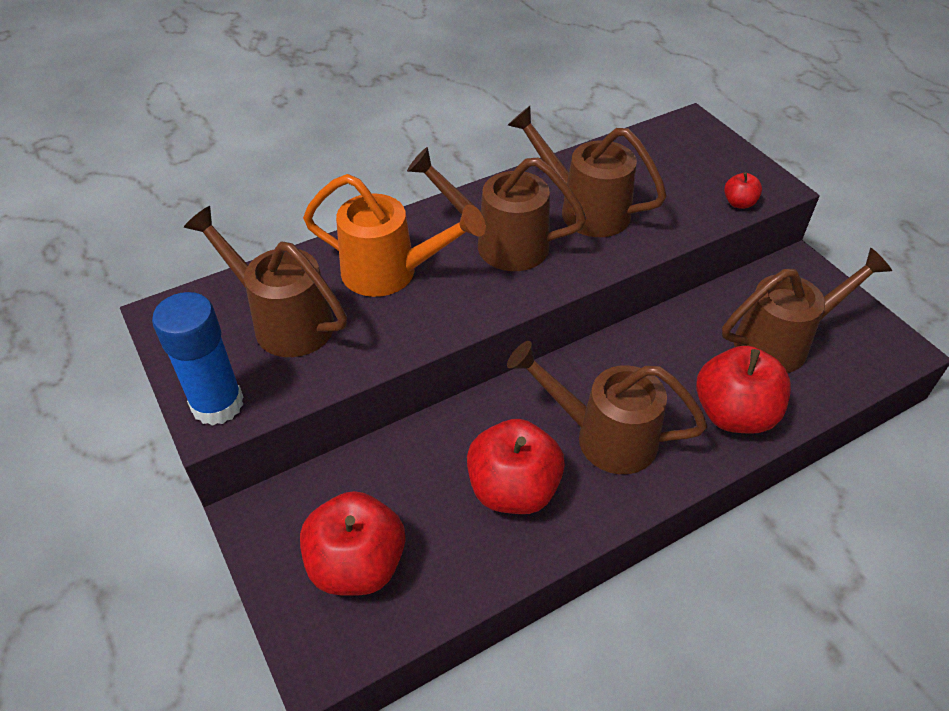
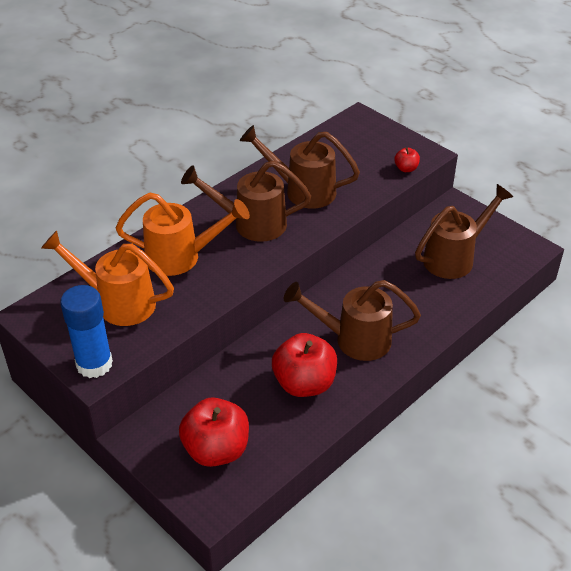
camera: 15 degrees left, 5 degrees down
brown watering can [184,206,347,357] -> orange watering can [41,230,174,326]
red apple [696,346,791,434] -> none

